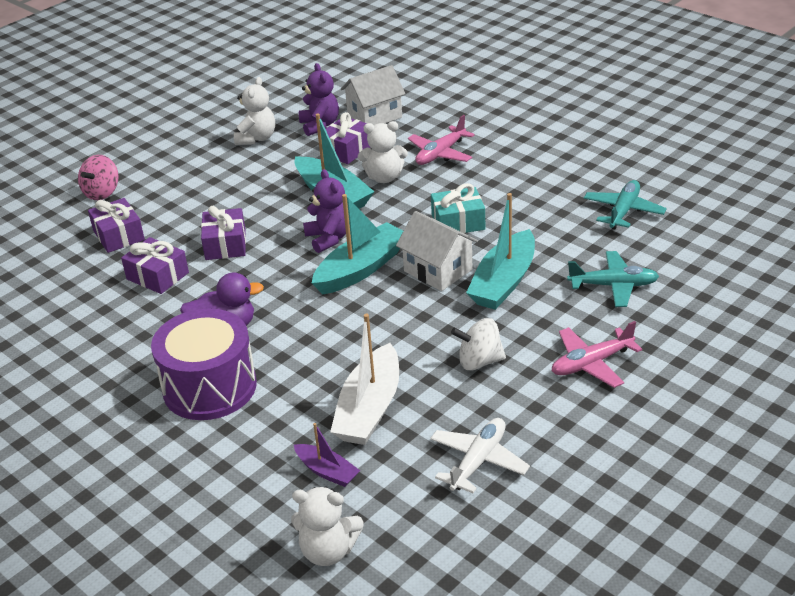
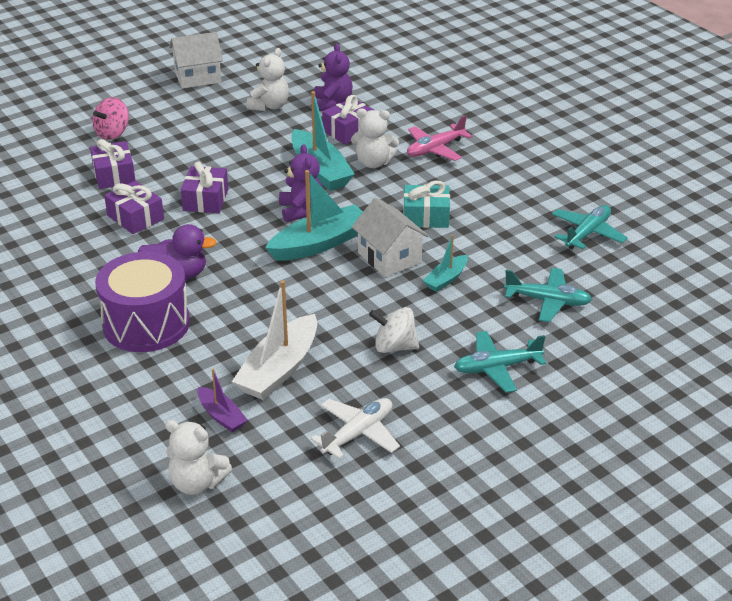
camera: 10 degrees right, 0 degrees up
white house [341,65,405,125] -> white house moved to [169,32,223,89]
turquoise boat [466,193,535,310] -> turquoise boat [423,235,468,292], size x0.54
pink plane [552,321,642,388] -> turquoise plane [454,331,546,393]

